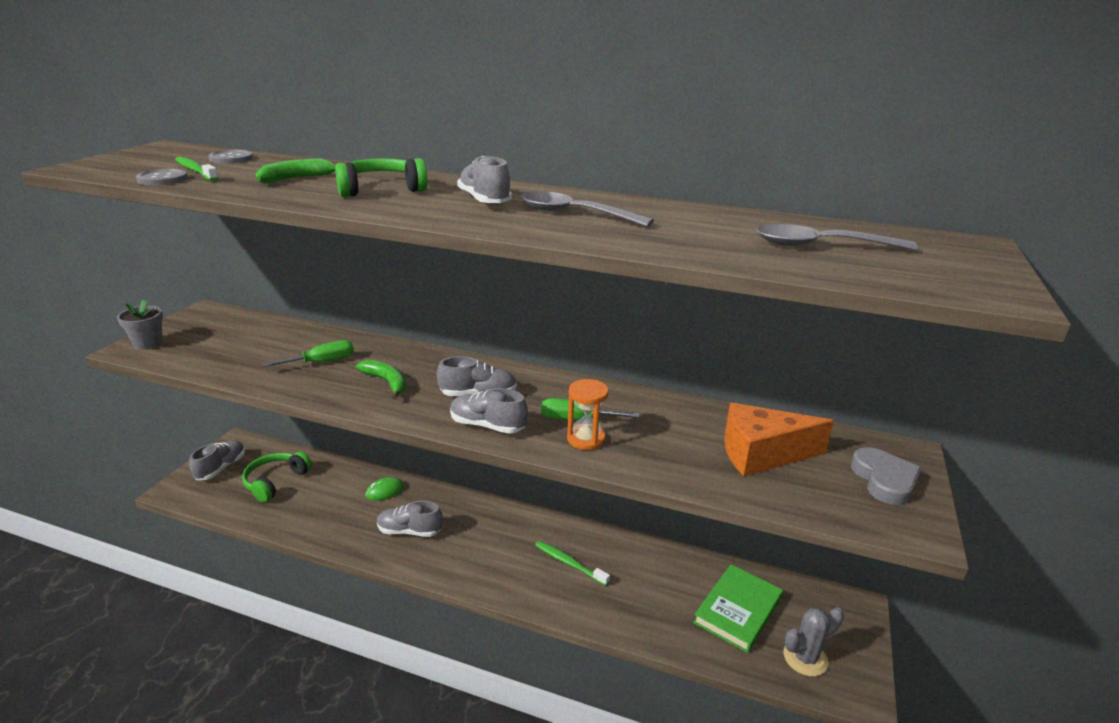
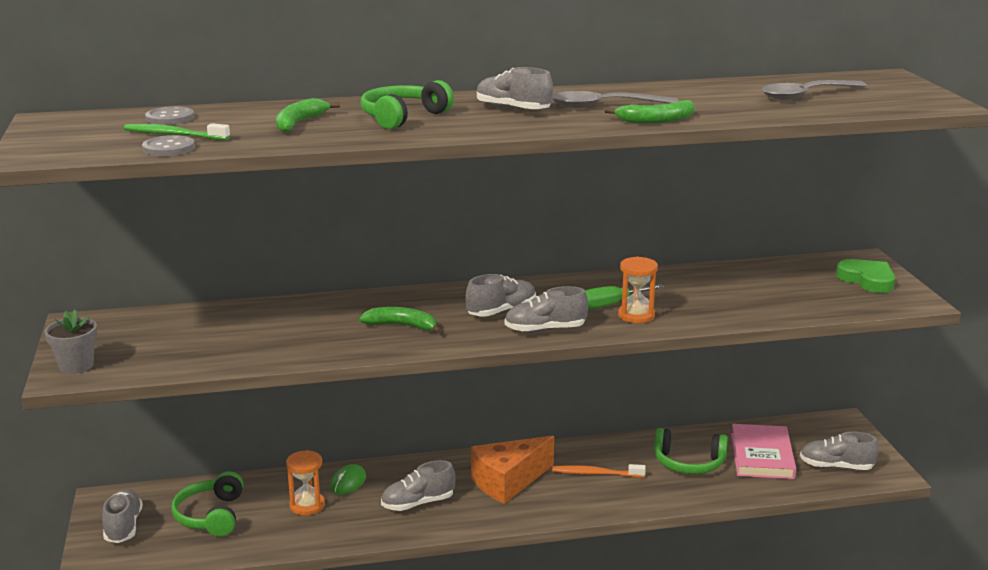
camera: 30 degrees left, 5 degrees down
green screwdriver [262,340,354,367] -> none
green toothbrush [535,541,610,586] -> orange toothbrush [552,464,646,478]
green book [693,564,783,653] -> pink book [731,424,796,479]
orange cheese [724,403,834,476] -> orange cheese moved to [471,436,554,504]
grey cactus [784,607,844,677] -> grey shoe [800,432,879,470]
grey heart [851,447,922,505] -> green heart [836,259,895,293]
none -> orange hourglass [286,450,325,516]
none -> green banana [605,100,695,124]
none -> green headphones [654,428,728,474]

